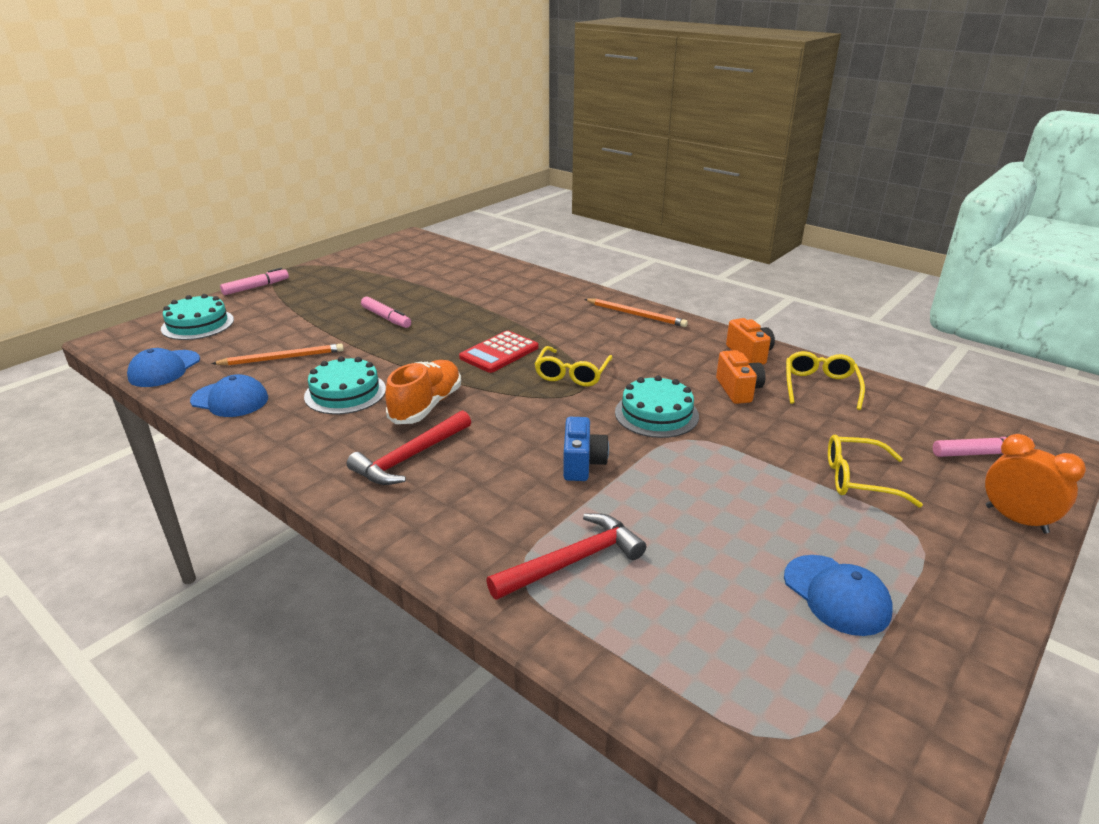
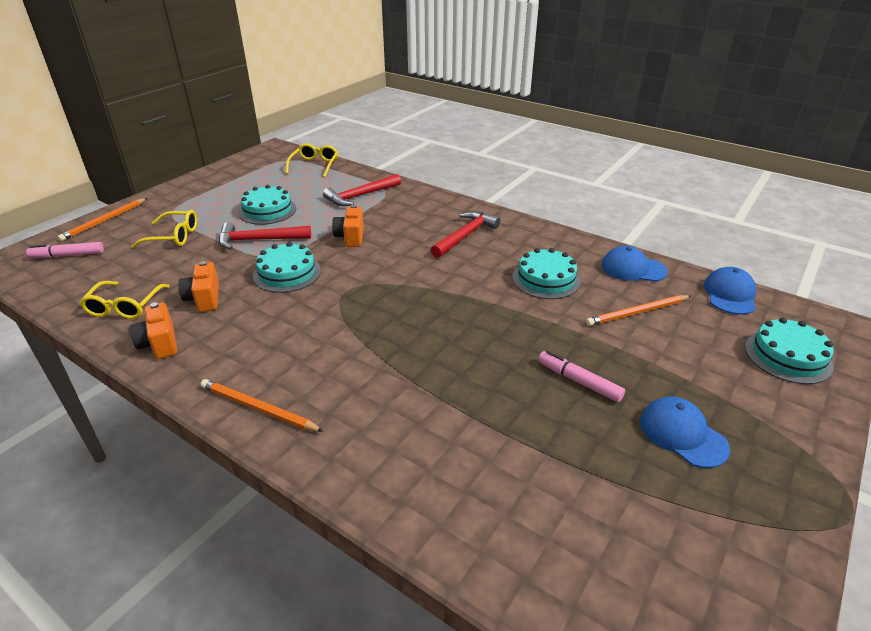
camera: 175 degrees right, 5 degrees up
pink marker [220,268,289,295] -> none
orange shoe [386,360,461,424] -> none
red calculator [459,331,538,373] -> none
yellow glasses [534,346,613,386] -> yellow glasses moved to [286,143,338,177]
blue camera [563,417,609,481] -> orange camera [332,205,364,247]
blue cap [784,555,893,636] -> blue cap moved to [640,397,730,468]
orange clock [985,434,1086,534] -> orange pencil [57,198,147,241]
none -> red hammer [219,222,311,249]
none -> turquoise cake [239,185,296,225]

